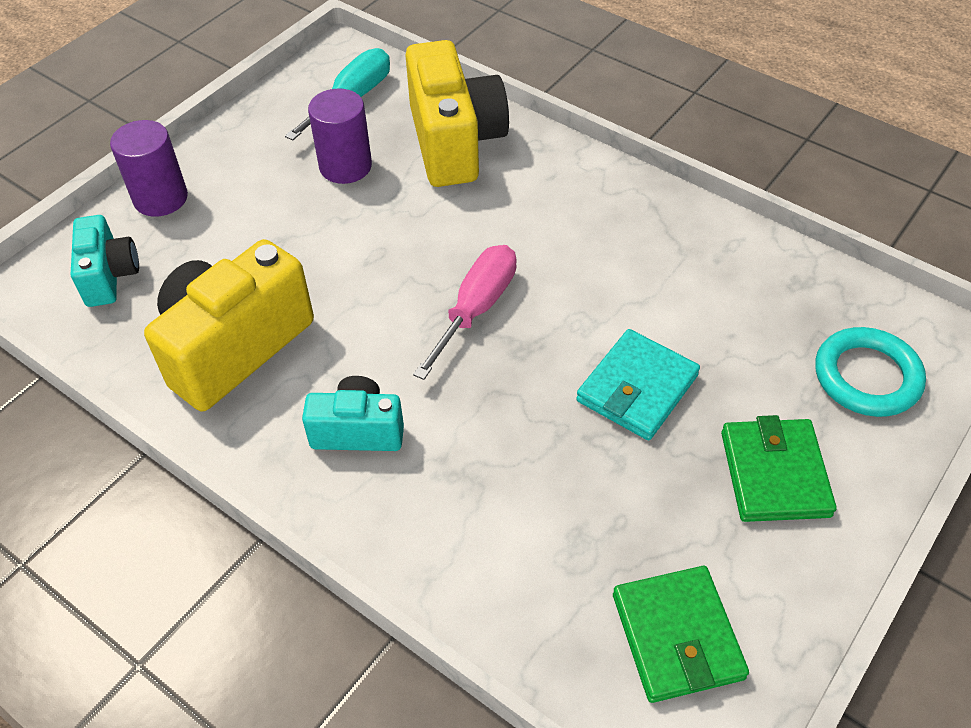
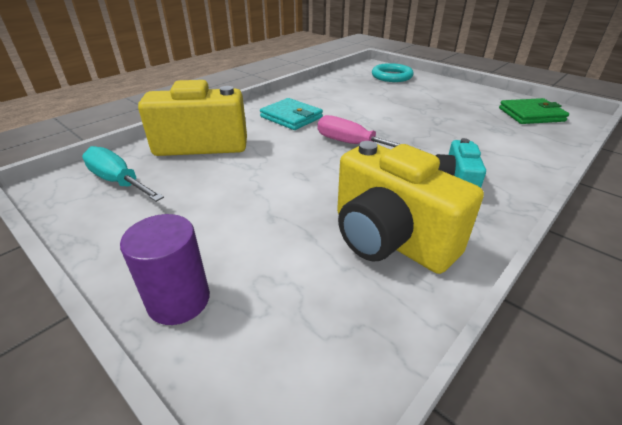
camera: 85 degrees left, 15 degrees down
turquoise camera [71,215,139,307] -> none
purple cylinder [308,88,372,184] -> none
turquoise wallet [576,329,700,440] -> turquoise wallet moved to [260,98,323,130]
green wallet [721,415,837,522] -> none

